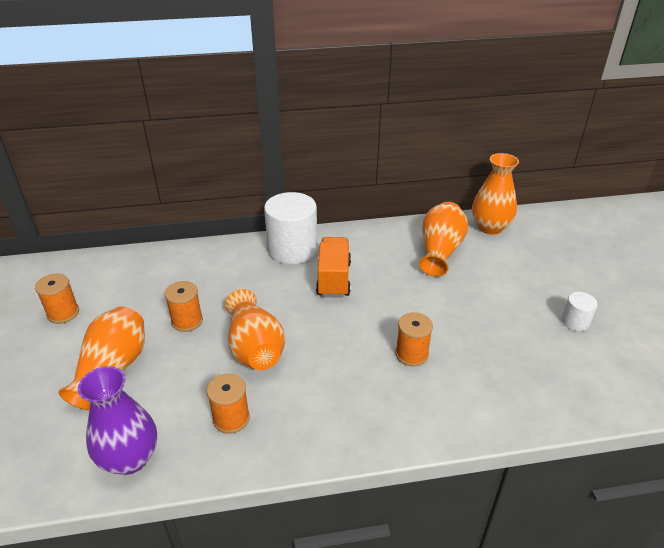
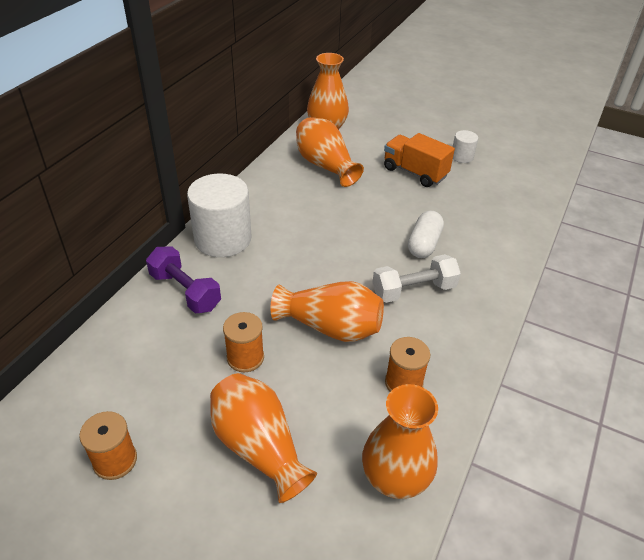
camera: 55 degrees left, 5 degrees up
purple vase [78,366,157,475] -> orange vase [362,384,438,499]
orange truck [316,237,351,298] -> orange truck moved to [384,133,455,187]
orange spool [395,312,433,366] -> white capsule [408,210,444,258]
none -> purple dumbbell [146,246,221,313]
none -> white dumbbell [372,254,461,303]

